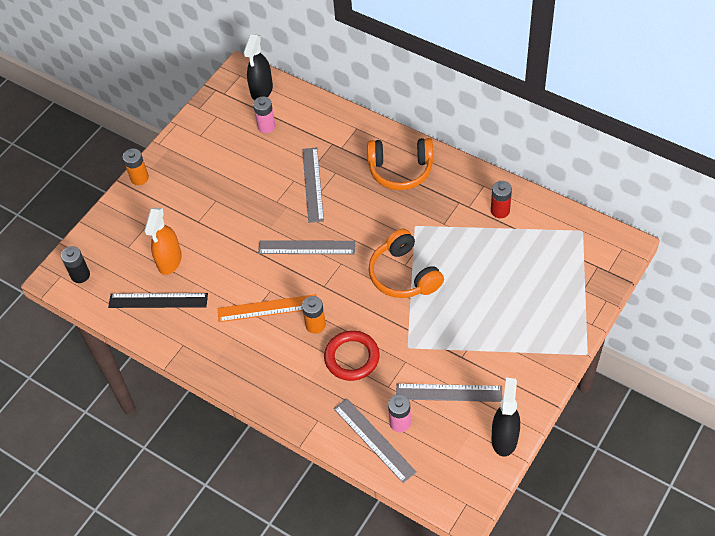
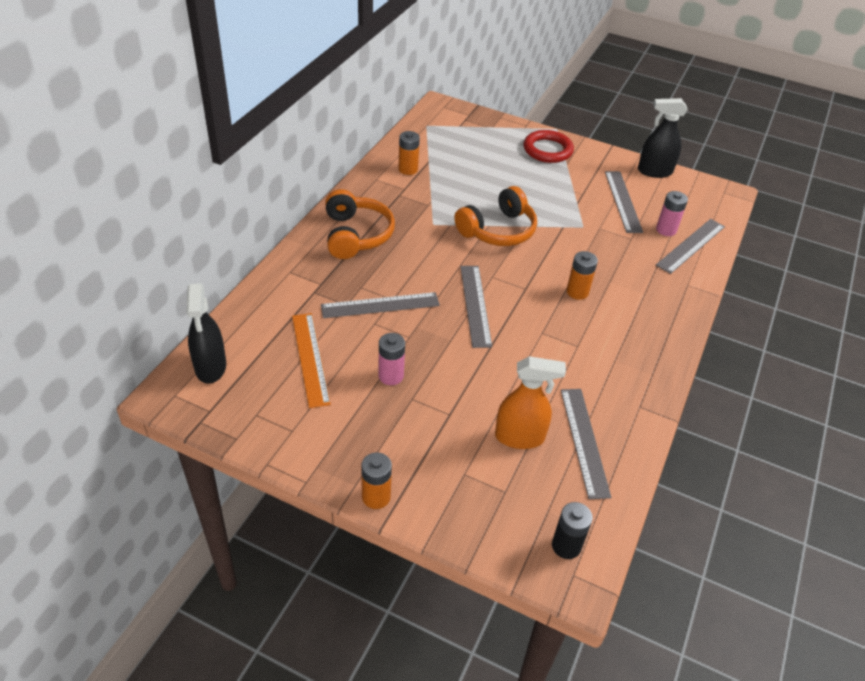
camera: 105 degrees left, 10 degrees down
black ruler [108,293,208,308] -> grey ruler [561,389,611,499]
orange ruler [218,294,317,322] -> orange ruler moved to [292,313,331,408]
black spray bottle [244,34,273,100] -> black spray bottle turned 75 degrees clockwise [187,284,226,384]
pink battery [253,97,275,133] -> pink battery moved to [378,333,405,385]
red ring [324,330,380,381] -> red ring moved to [523,130,574,163]
red battery [491,181,512,218] -> orange battery [398,131,420,175]

